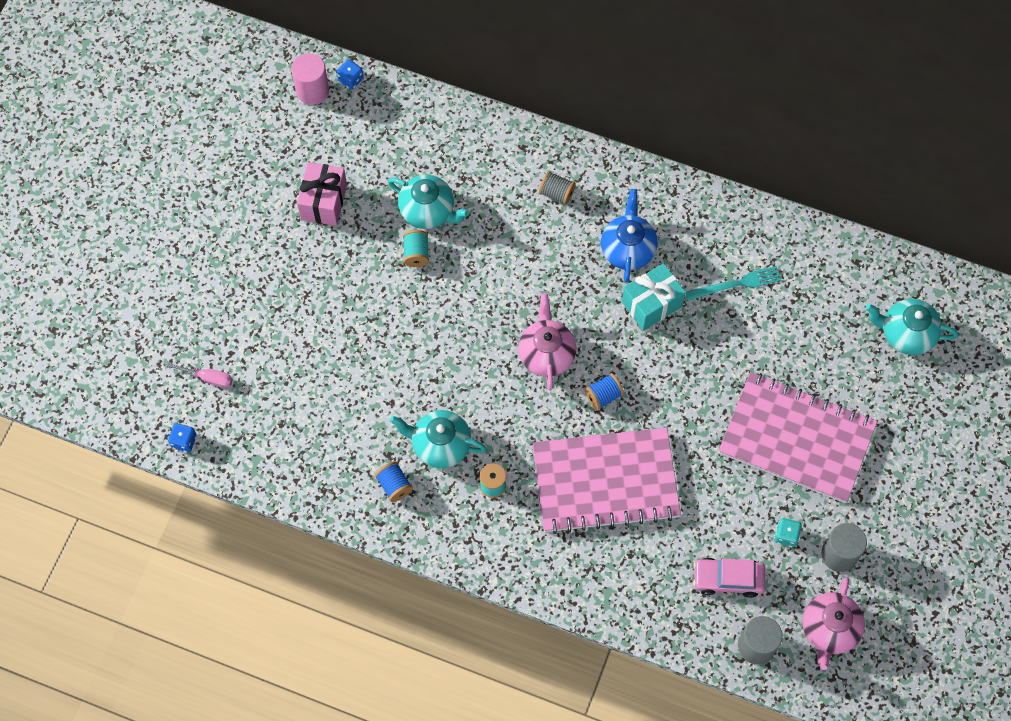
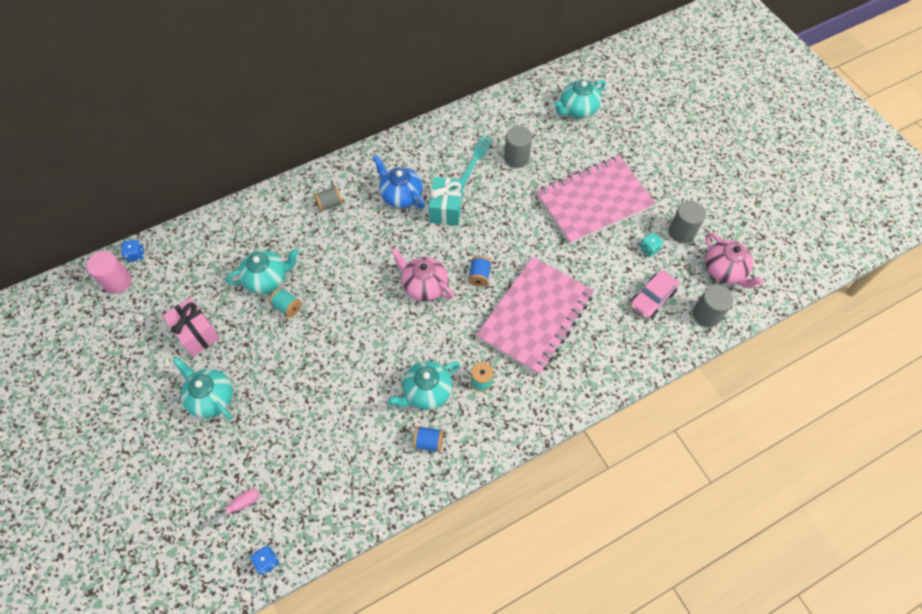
camera: 50 degrees left, 5 degrees down
none -> turquoise teapot [172,357,233,420]
none -> grey cylinder [504,126,532,168]

